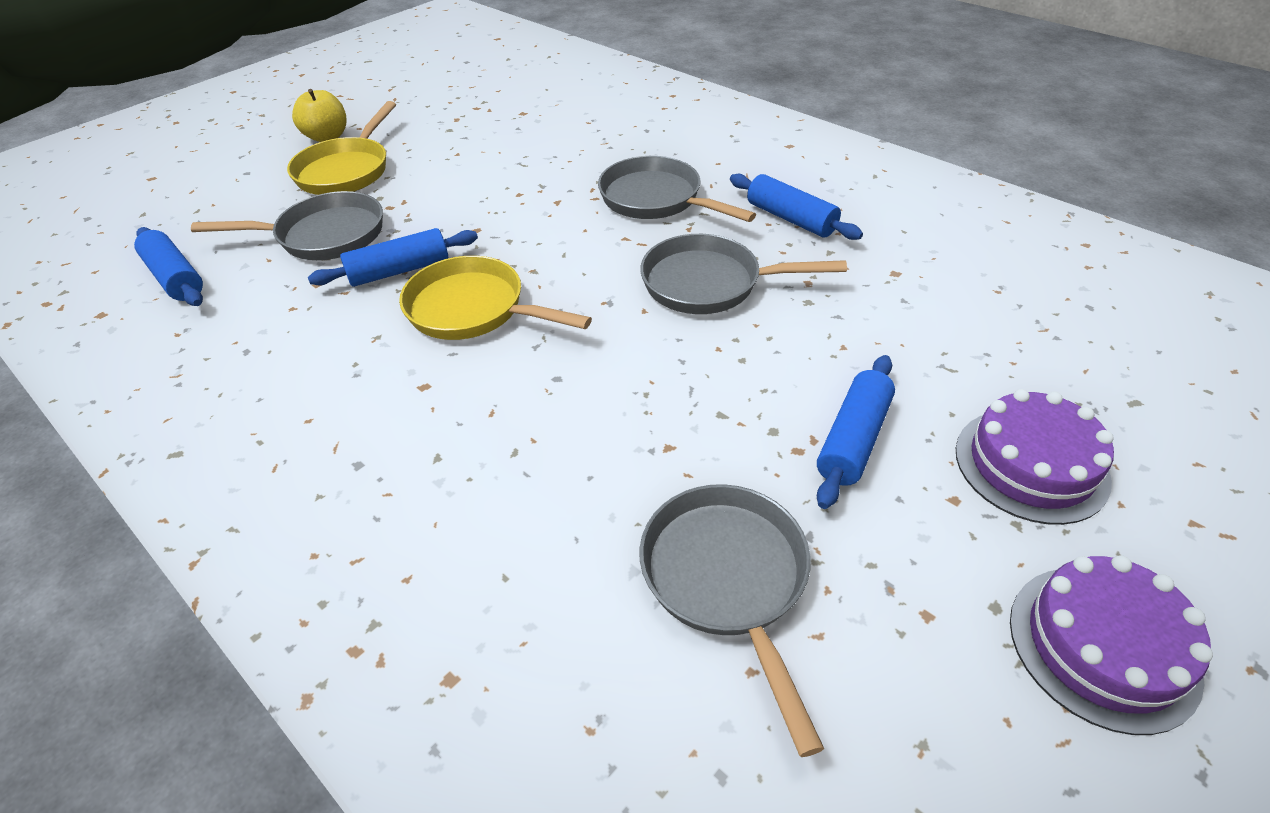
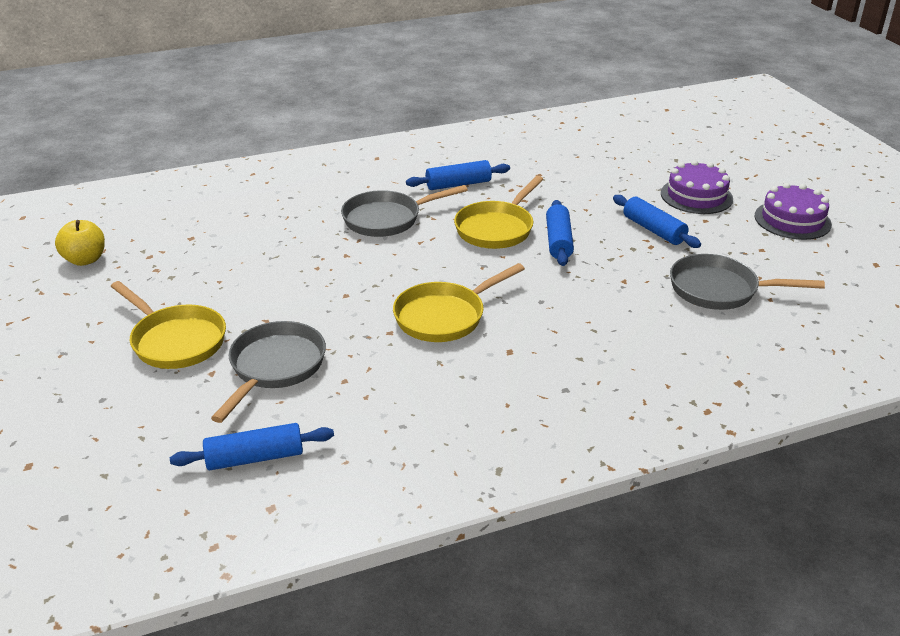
camera: 65 degrees left, 10 degrees down
yellow apple [292,89,347,142] -> yellow apple moved to [55,220,105,266]
blue rolling pin [308,228,478,287] -> blue rolling pin moved to [546,200,574,266]
grey pan [640,234,847,314] -> yellow pan [454,176,543,249]

